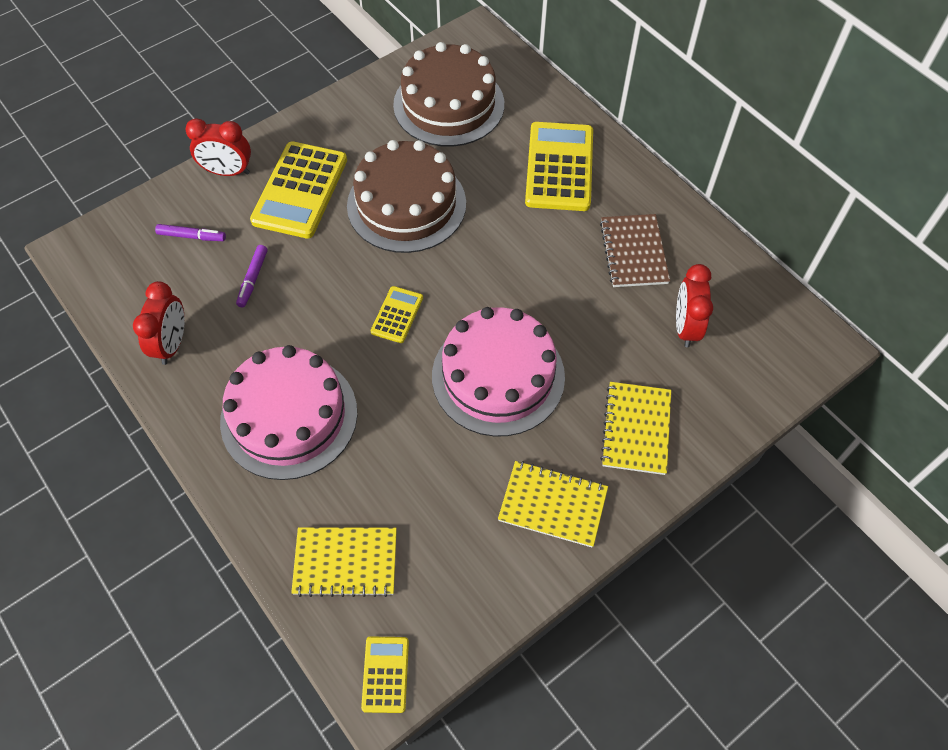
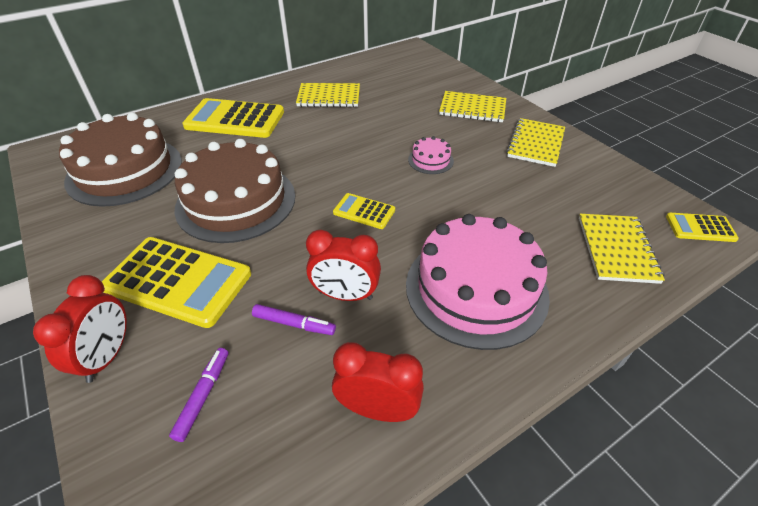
camera: 85 degrees left, 15 degrees down
pink cake [432,307,565,437] -> pink cake [408,136,454,174], size x0.43
brown notebook [600,214,670,287] -> yellow notebook [296,83,360,107]
red clock [676,264,713,347] -> red clock moved to [306,230,381,301]

